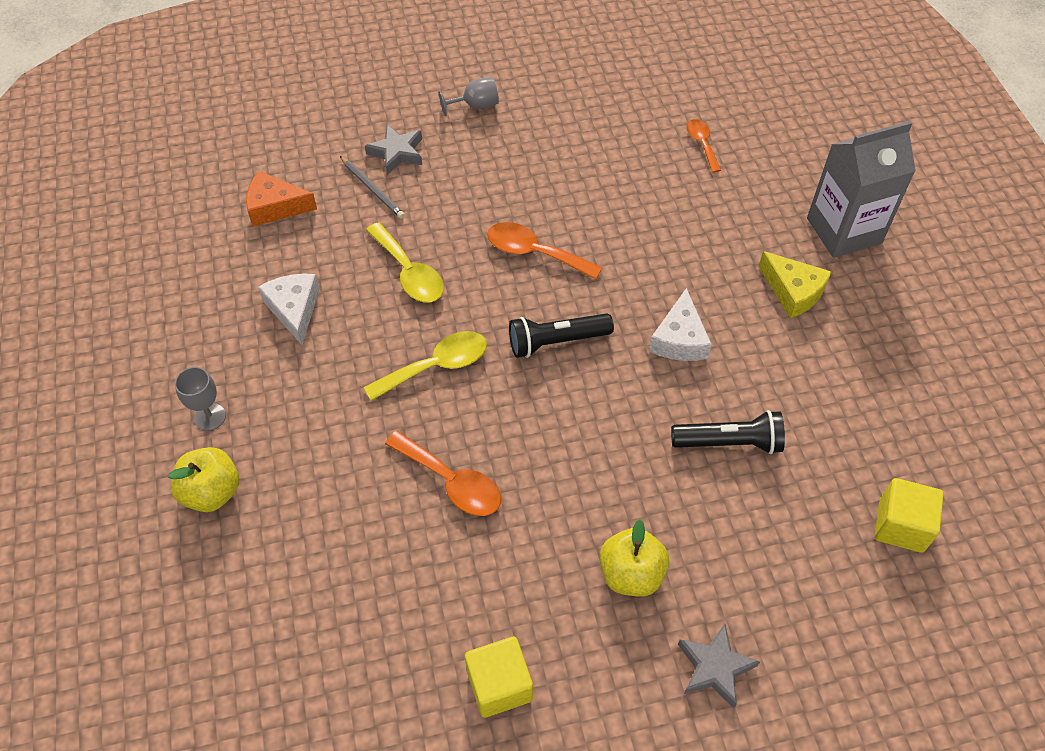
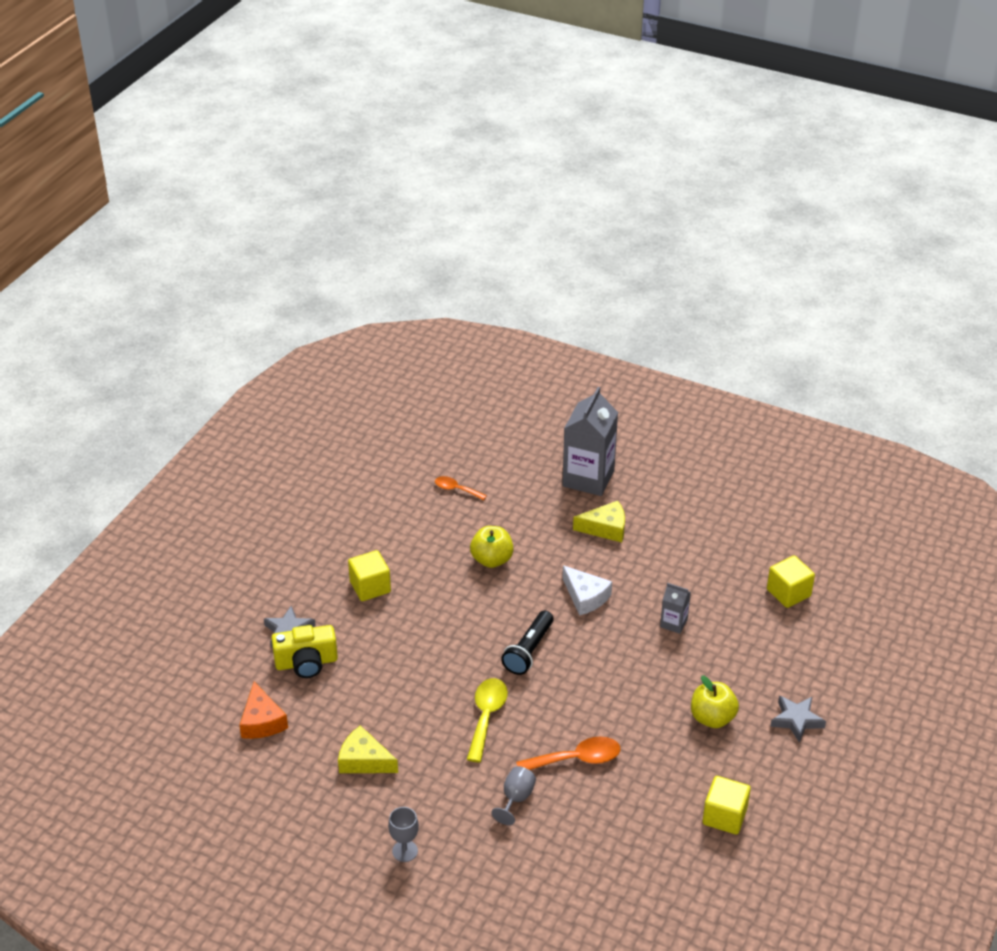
camera: 50 degrees left, 15 degrees down
yellow apple [168,447,239,512] -> yellow apple moved to [470,526,514,568]
orange cheese [246,171,317,227] -> orange cheese turned 60 degrees counterclockwise [239,682,288,739]
white cheese [258,274,320,345] -> yellow cheese [338,725,398,773]
grey pencil [340,156,405,219] -> yellow camera [271,625,338,678]
yellow spoon [366,222,444,302] -> none
grey goblet [439,77,499,116] -> grey goblet moved to [491,766,536,825]
orange spoon [487,222,603,280] -> none
black flashlight [671,410,785,454] -> grey carton [660,583,691,634]
none -> yellow cube [348,550,391,601]

